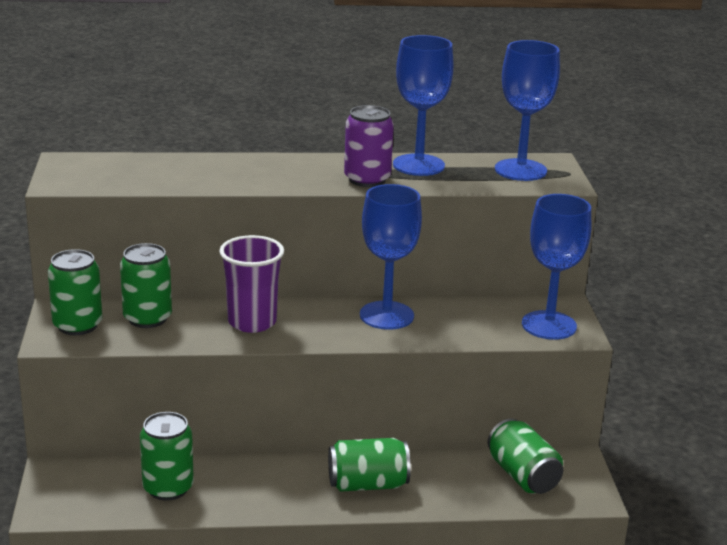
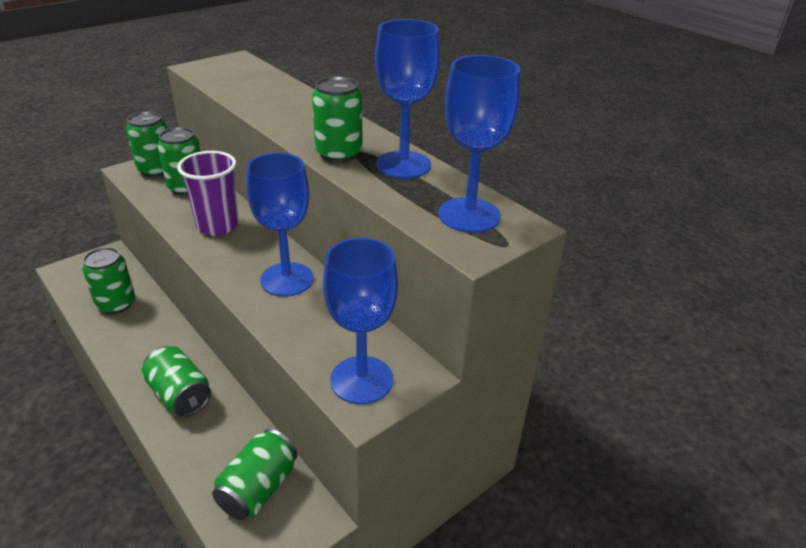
camera: 55 degrees right, 10 degrees up
purple can [344,105,394,187] -> green can [312,76,363,163]

